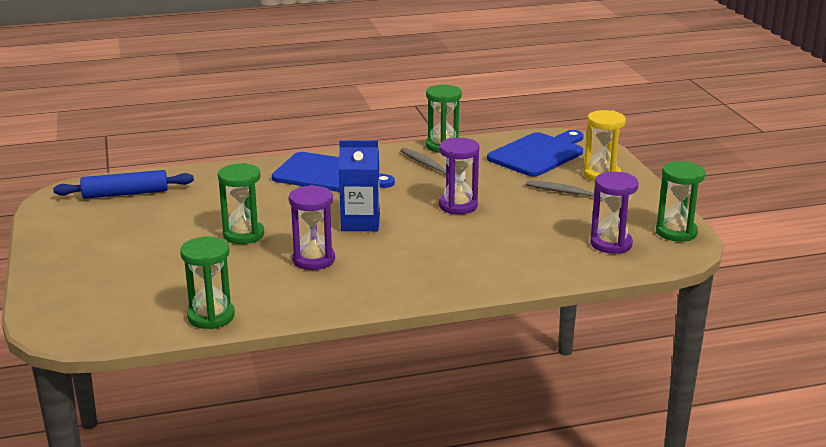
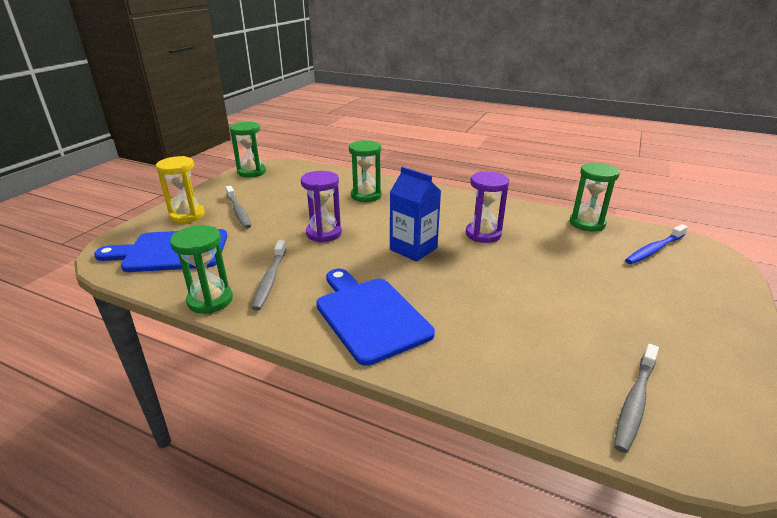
camera: 140 degrees left, 5 degrees up
blue rolling pin [53,170,194,199] -> grey toothbrush [614,344,659,453]
green hourglass [218,163,264,244] -> green hourglass moved to [349,140,382,202]
purple hourglass [590,172,639,254] -> none
none -> blue toothbrush [625,224,688,264]

